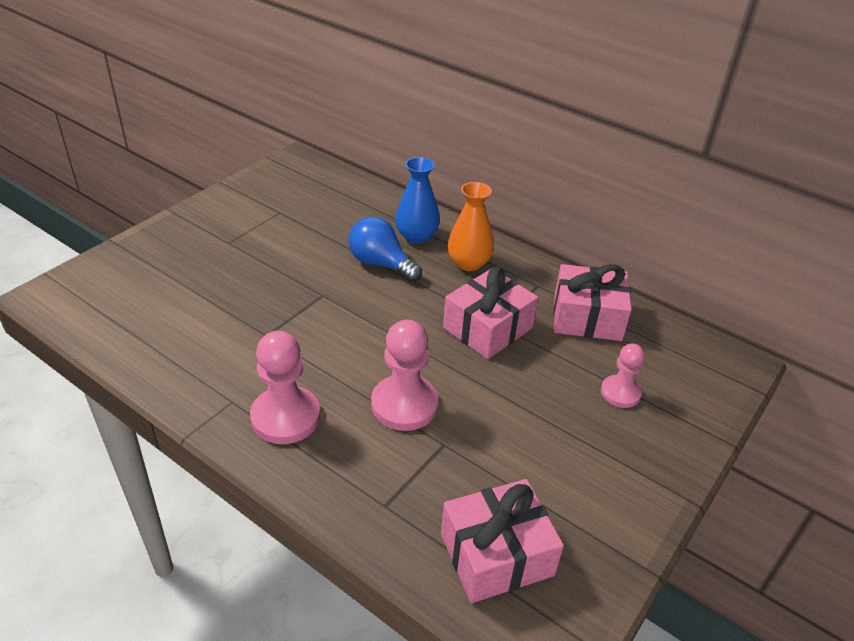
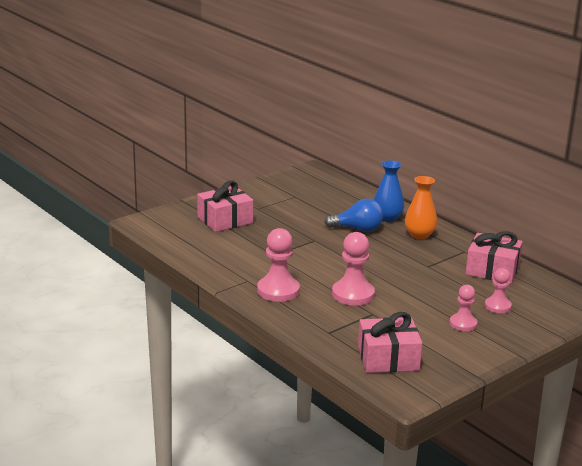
camera: 15 degrees right, 15 degrees down
blue light bulb [348,217,422,282] -> blue light bulb turned 135 degrees clockwise [324,199,383,232]
pink gift [443,267,538,359] -> pink gift moved to [197,181,253,232]
none -> pink pawn [450,285,477,331]

